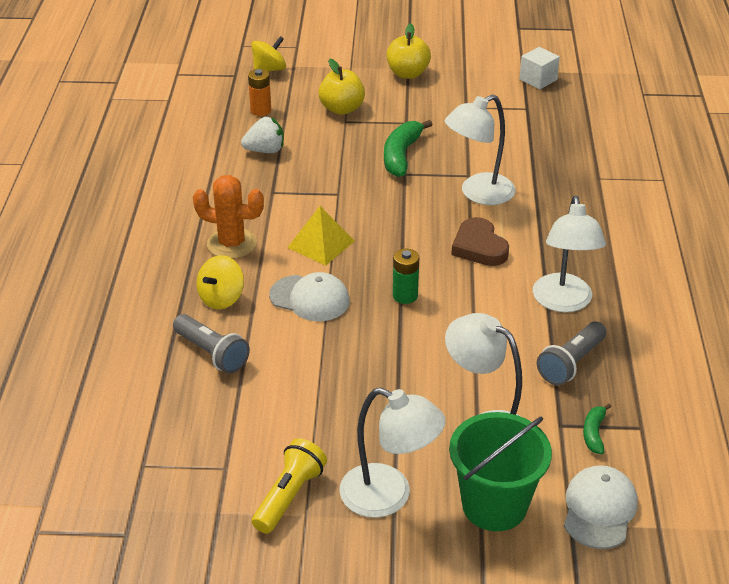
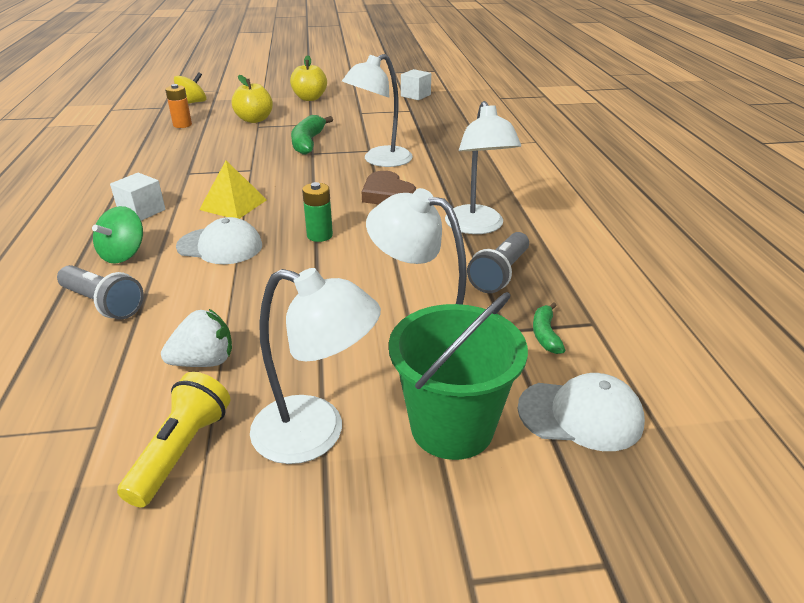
camera: 10 degrees left, 5 degrees down
orange cactus [193,175,264,259] -> white cube [110,173,165,221]
yellow spinning top [197,255,244,309] -> green spinning top [92,206,143,264]
white strawberry [241,117,284,153] -> white strawberry moved to [161,309,232,367]
white cap [564,465,637,549] -> white cap turned 90 degrees clockwise [517,373,645,451]

